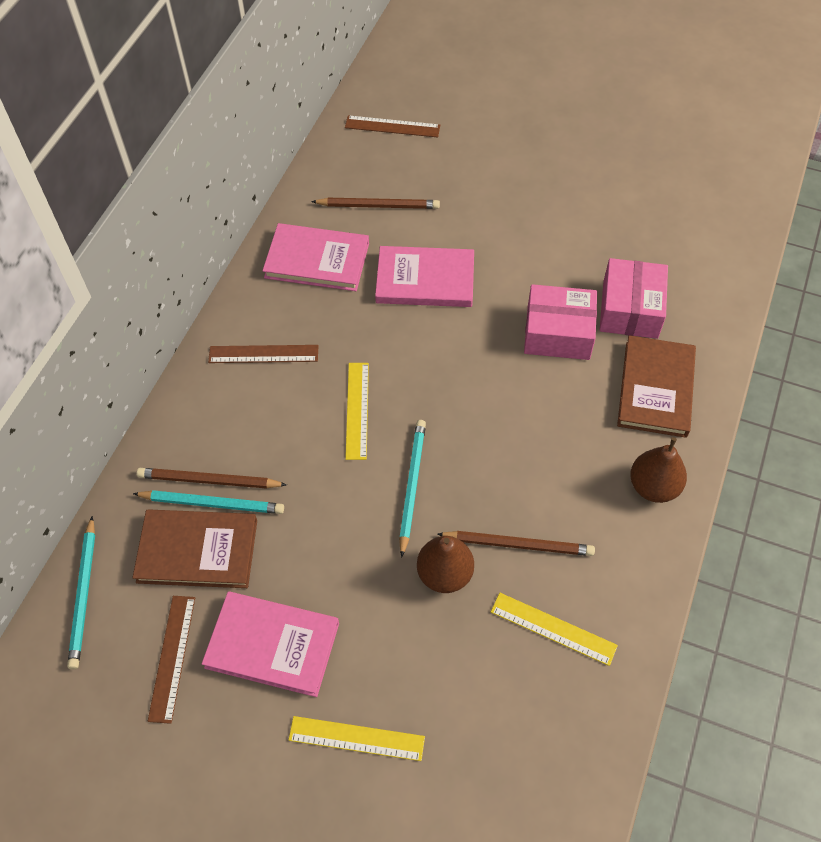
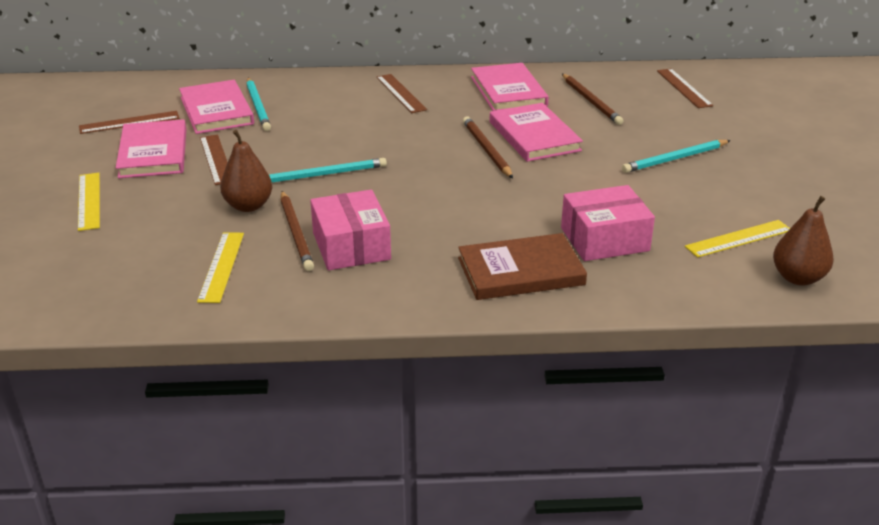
camera: 65 degrees right, 25 degrees down
turquoise pencil [67,516,95,669] -> turquoise pencil moved to [622,140,731,173]
brown book [132,509,257,588] -> pink book [179,80,254,134]
brown pencil [137,468,287,489] -> brown pencil moved to [463,116,513,179]
yellow ruler [345,363,369,460] -> yellow ruler moved to [685,220,790,257]
pink box [524,284,597,360] -> pink box moved to [310,190,391,270]
brown pear [630,437,687,503] -> brown pear moved to [773,196,834,286]
none -> brown ruler [200,135,228,185]

